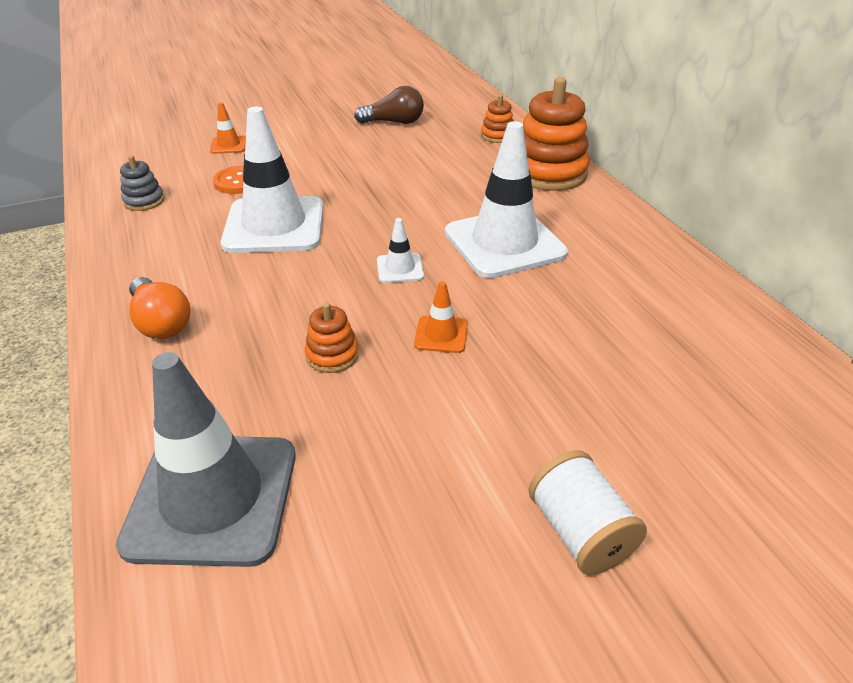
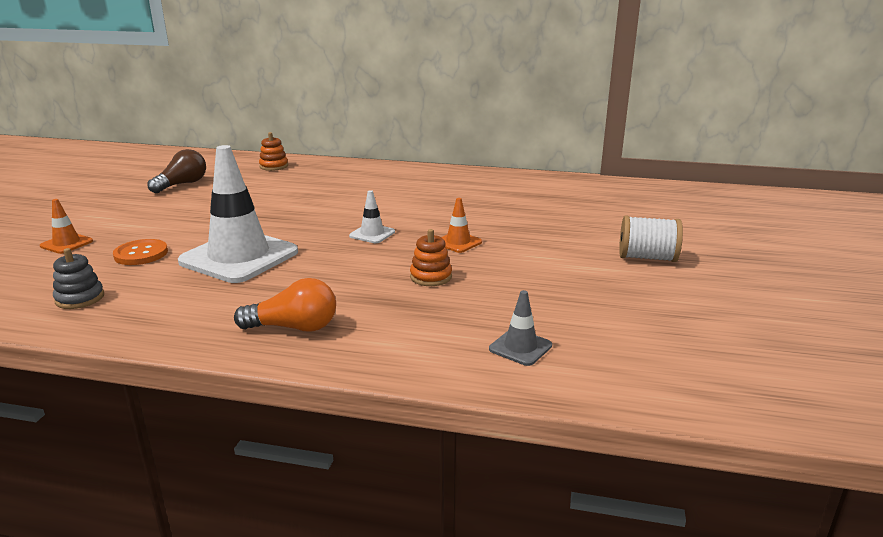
camera: 55 degrees left, 15 degrees down
grey traffic cone [116,352,296,567] -> grey traffic cone [489,290,552,366], size x0.43
white traffic cone [445,121,568,278] -> none
orange stacking toy [523,77,590,191] -> none

